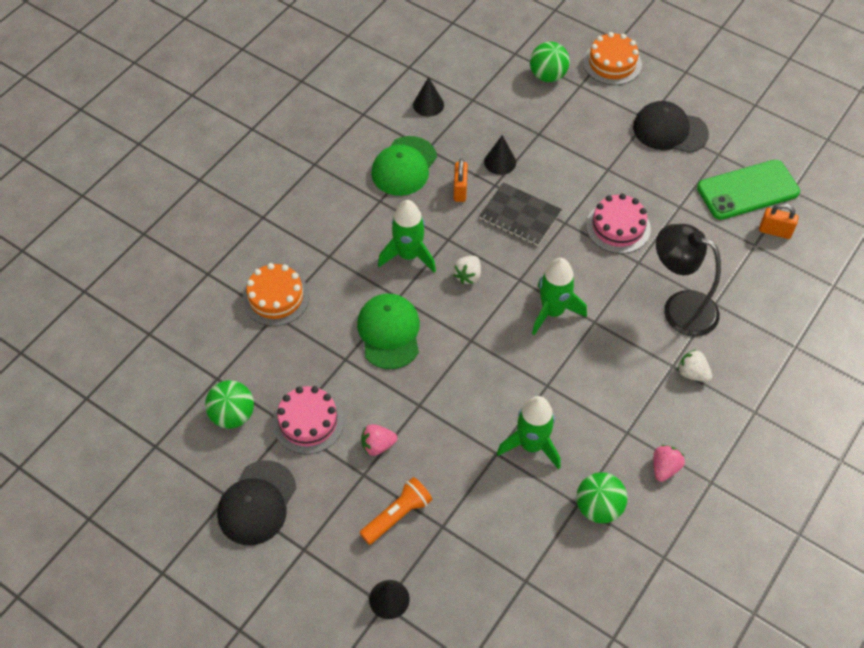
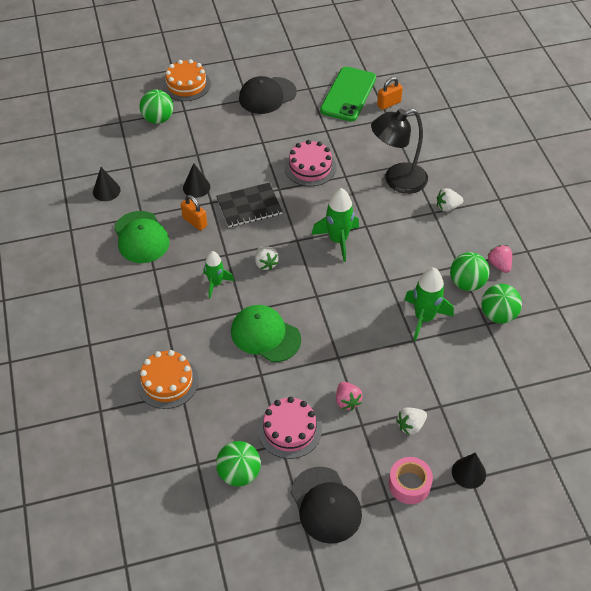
camera: 50 degrees left, 5 degrees down
orange flashlight [360,477,432,545] -> white strawberry [396,407,427,435]
pink strawberry [361,424,397,456] -> pink strawberry turned 45 degrees counterclockwise [336,382,363,410]
green rocket [378,200,436,273] -> green rocket [203,251,234,298], size x0.65
none -> pink tape [389,457,433,504]
none -> green ball [450,252,490,291]

